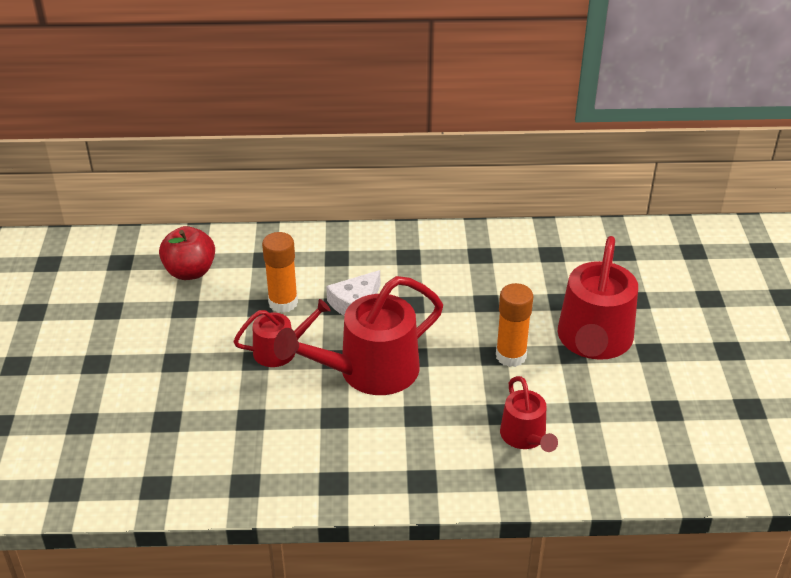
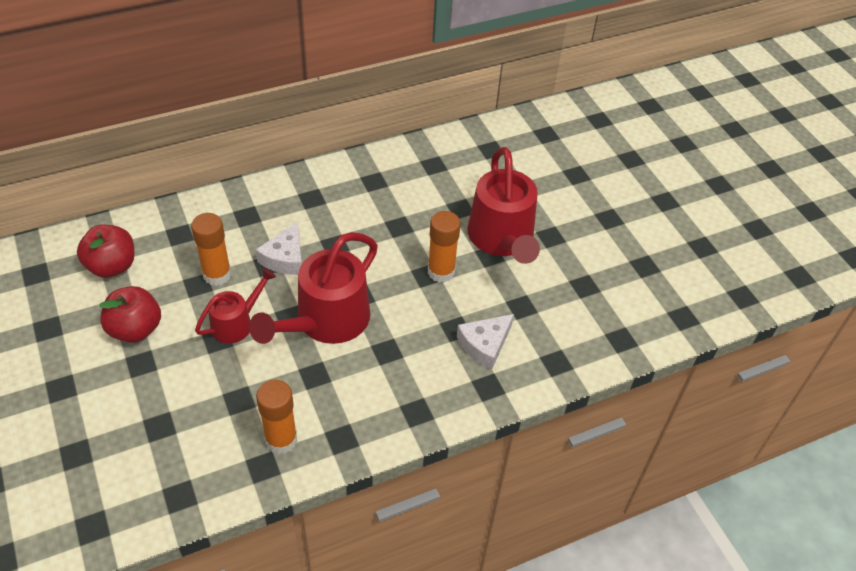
camera: 25 degrees left, 10 degrees up
red watering can [500,376,558,452] -> white cheese [457,314,514,369]
none -> red apple [99,286,161,343]
none -> orange glue stick [256,379,297,454]

